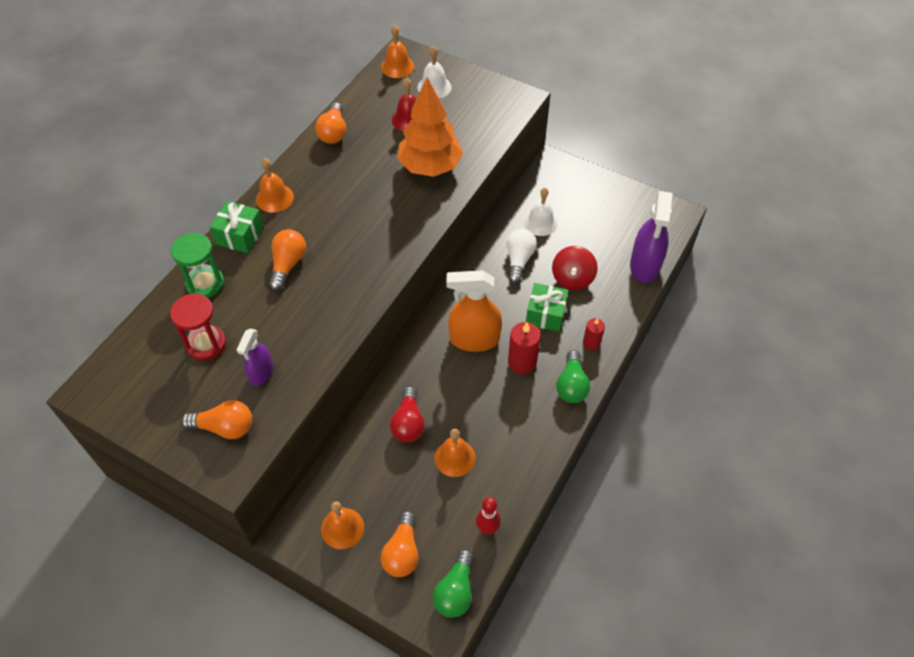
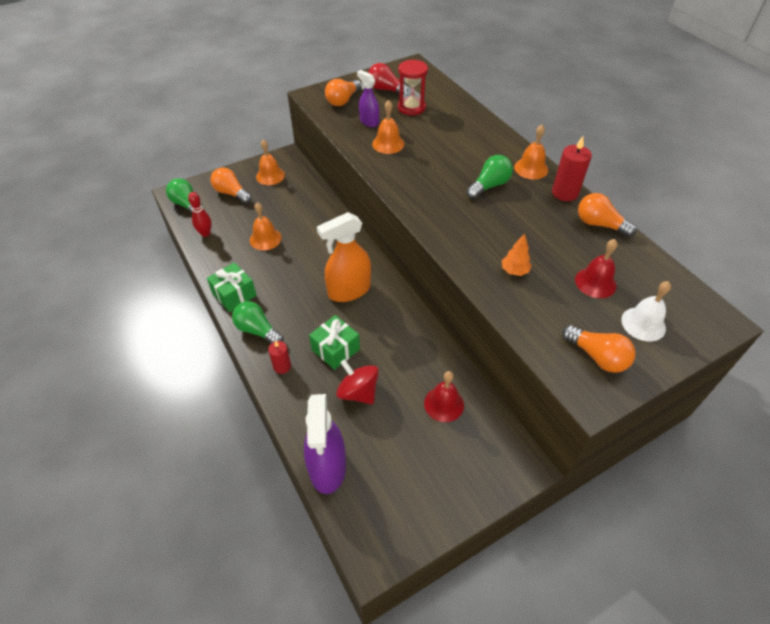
camera: 120 degrees right, 5 degrees down
green hourglass [171,233,224,298] -> none
green gift [210,201,264,253] -> green gift moved to [207,262,257,312]
orange light bulb [269,229,306,291] -> orange light bulb moved to [562,325,636,373]
orange bell [381,25,414,78] -> orange bell moved to [372,100,404,154]
red light bulb [390,386,425,442] -> red light bulb moved to [368,63,410,95]
orange tree [397,77,463,177] -> orange tree [502,233,532,276], size x0.42
orange spray bottle [446,270,502,352] -> orange spray bottle turned 150 degrees counterclockwise [317,212,371,302]
white light bulb [506,229,537,283] -> none
red candle [508,322,541,375] -> red candle moved to [552,136,592,201]
white bell [524,188,558,236] -> red bell [424,371,464,422]
purple spray bottle [630,191,673,283] -> purple spray bottle turned 135 degrees counterclockwise [304,394,346,494]
none -> green light bulb [466,155,513,199]

